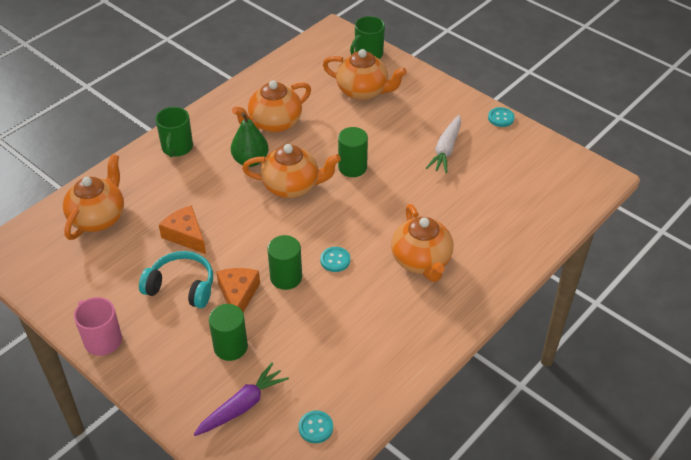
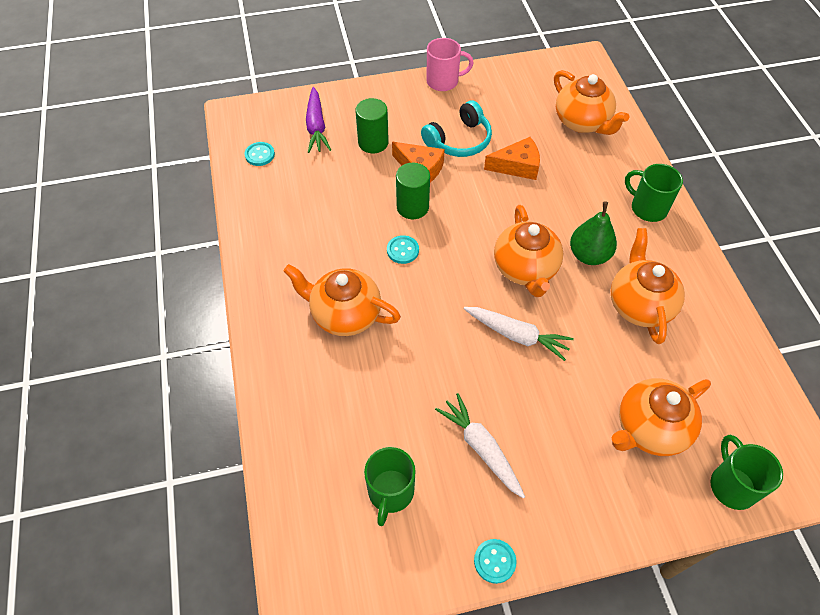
camera: 125 degrees right, 10 degrees up
orange teapot [242,144,341,198] -> orange teapot turned 45 degrees counterclockwise [494,205,563,297]
green cylinder [338,127,368,177] -> white carrot [464,307,574,361]
none -> green mug [364,447,416,526]

